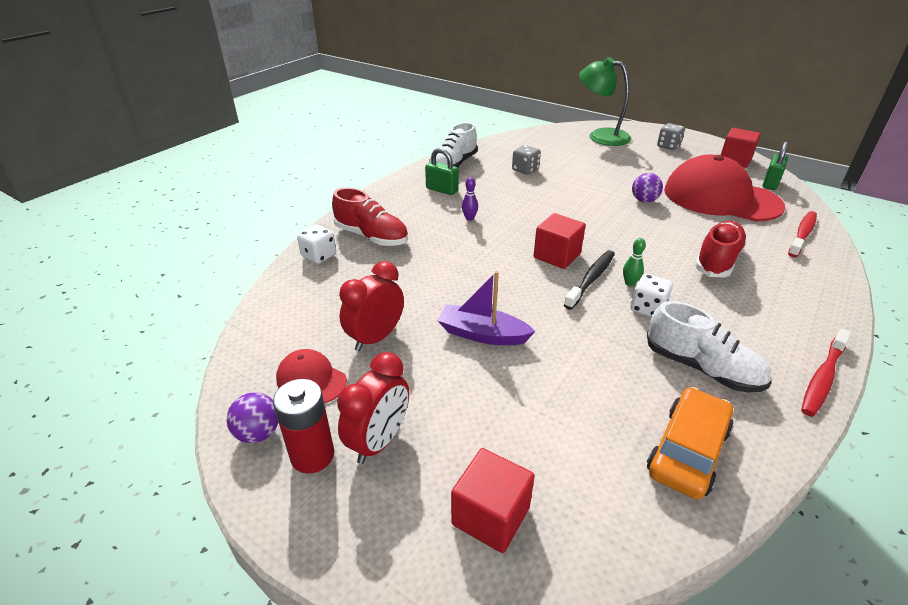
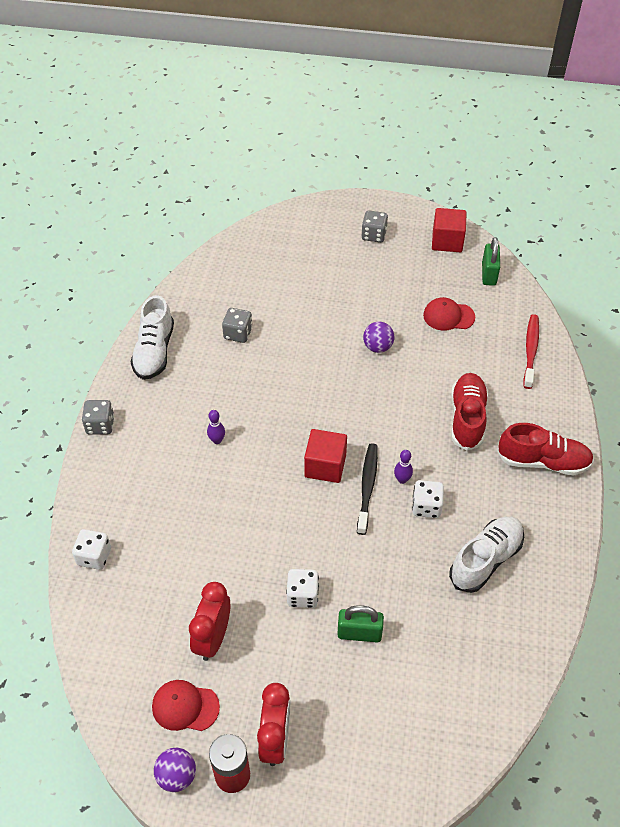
camera: 25 degrees left, 15 degrees up
red shoe [332,188,408,246] -> red shoe moved to [497,423,594,476]
green padlock [425,148,459,195] -> green padlock moved to [337,605,384,642]
purple boat [437,271,536,345] -> white dice [286,569,319,608]
red cube [451,448,535,553] -> none
green lamp [579,57,631,146] -> none
green bowling pin [623,238,646,286] -> purple bowling pin [394,450,413,484]
white shoe [647,301,771,392] -> white shoe turned 60 degrees counterclockwise [449,516,524,593]
orange car [647,387,734,499] -> none
red cap [664,154,785,222] -> red cap [423,297,475,331], size x0.44
red toothbrush [801,328,851,417] -> none
none -> grey dice [82,400,114,435]

